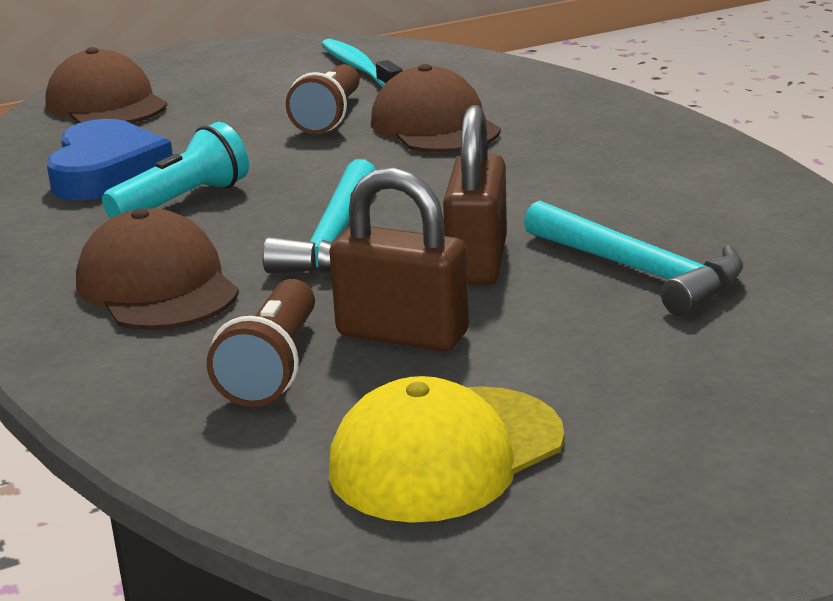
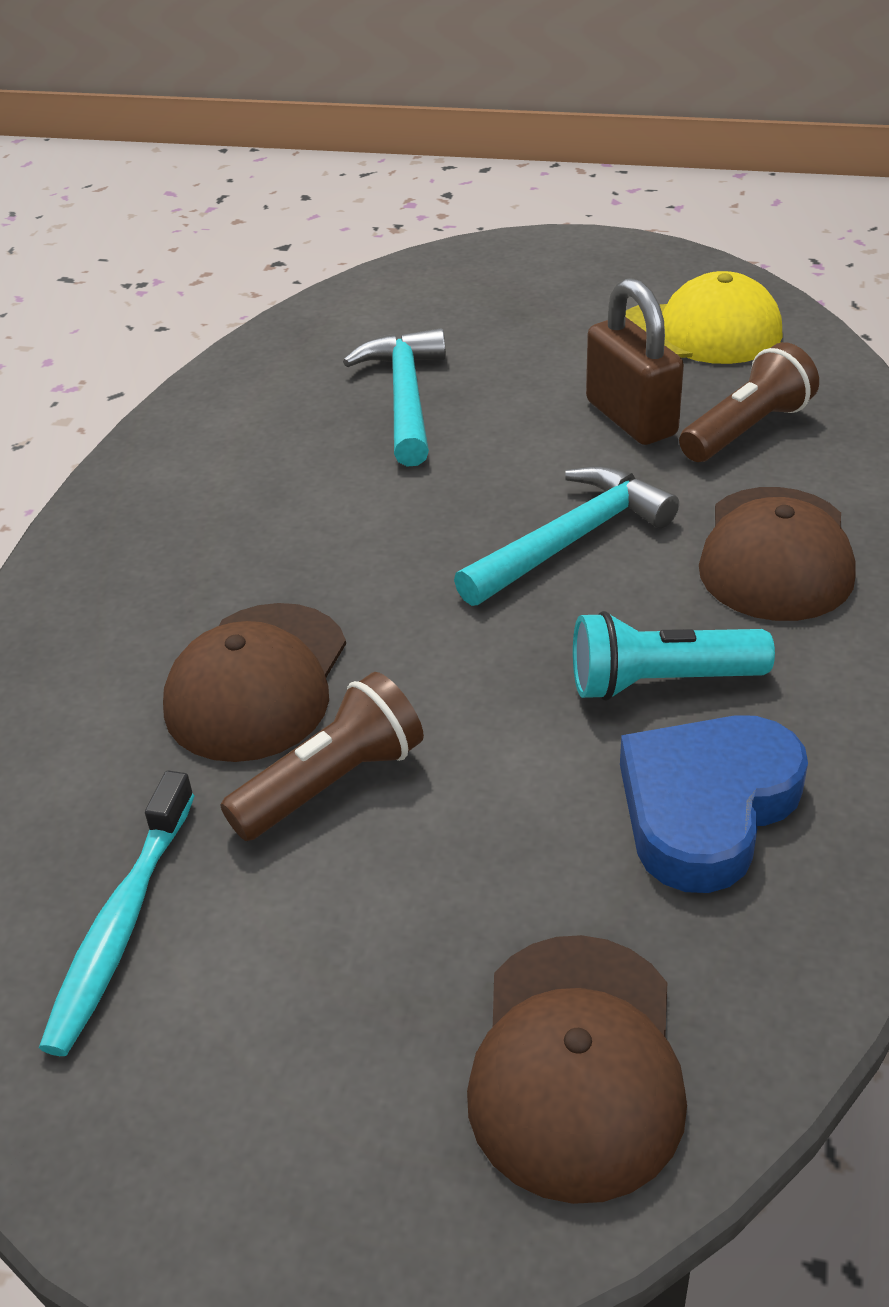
camera: 140 degrees left, 15 degrees up
brown padlock [443,105,507,285] -> none

